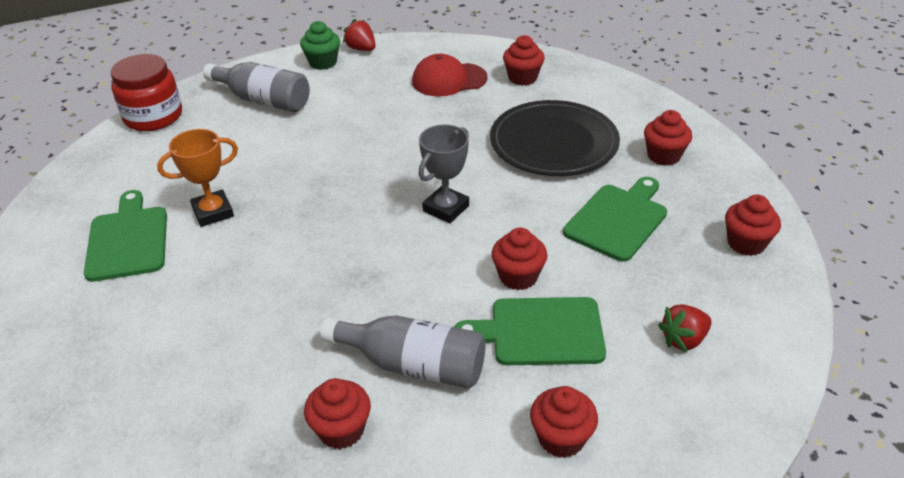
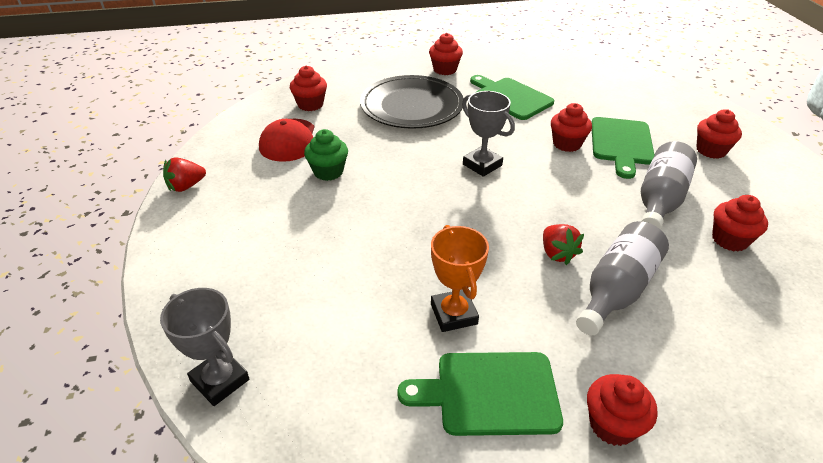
camera: 80 degrees left, 0 degrees up
red jar [111,54,182,131] -> grey trophy [160,288,249,406]
grey bottle [203,62,310,113] -> grey bottle moved to [576,221,669,335]
green cupcake [300,21,340,70] -> green cupcake moved to [304,129,348,181]
red strawberry [658,304,712,352] -> red strawberry moved to [543,224,584,265]
red cupcake [725,195,781,256] -> red cupcake moved to [587,374,658,446]

